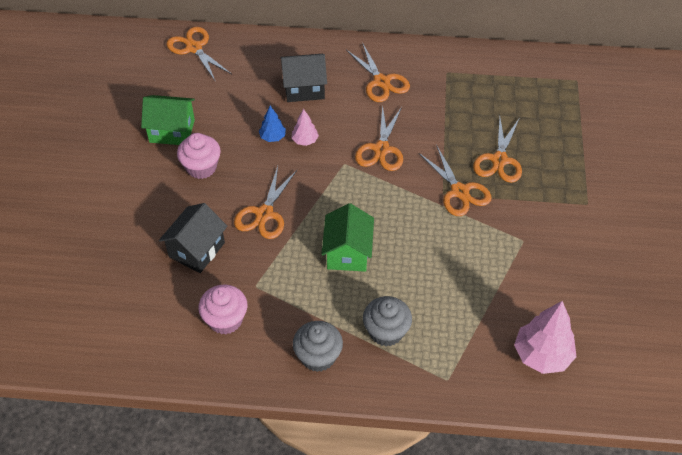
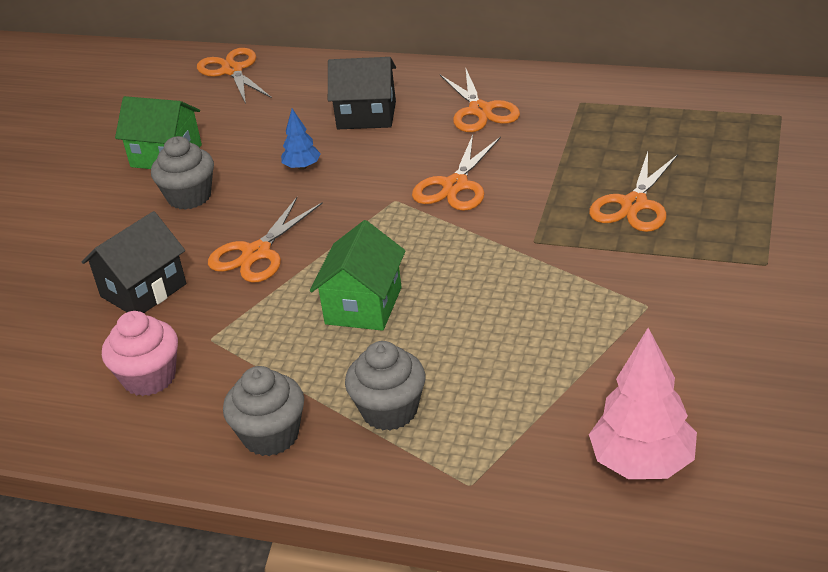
camera: 15 degrees right, 15 degrees down
pink cupcake [177,133,221,179] -> grey cupcake [151,136,214,210]
pink tree [291,109,319,146] -> none
orange scissors [419,145,492,216] -> none

